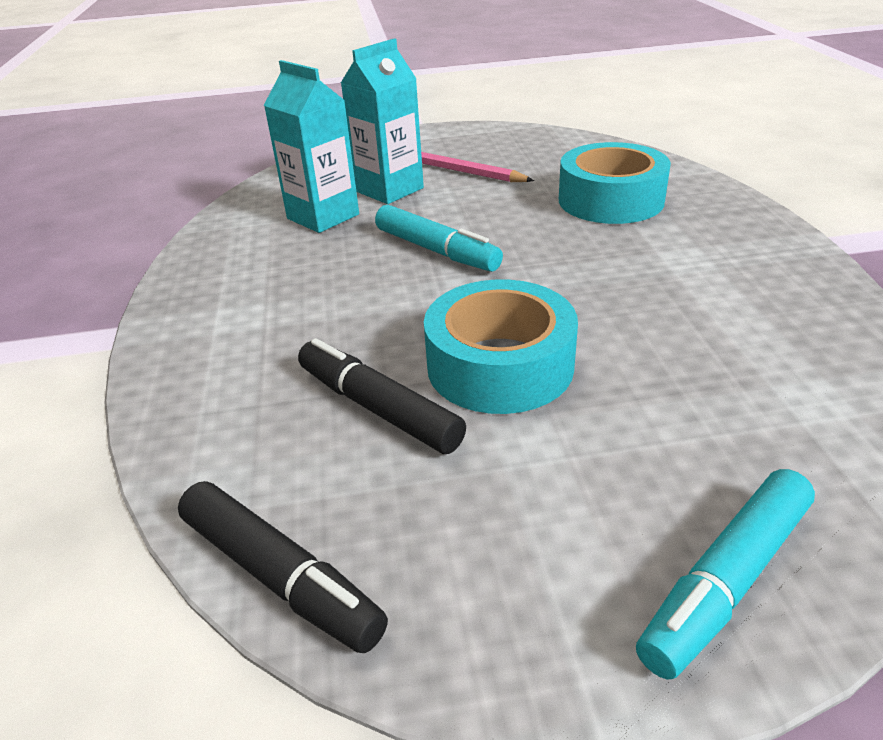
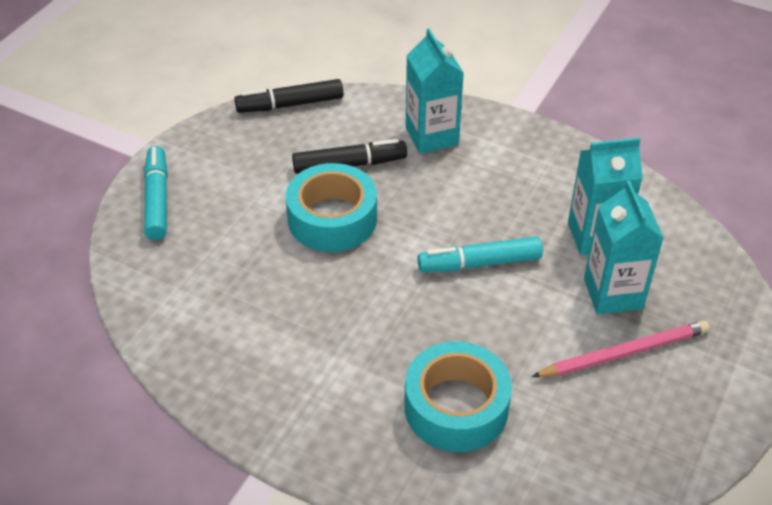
camera: 125 degrees right, 10 degrees up
none -> turquoise carton [406,28,464,154]

